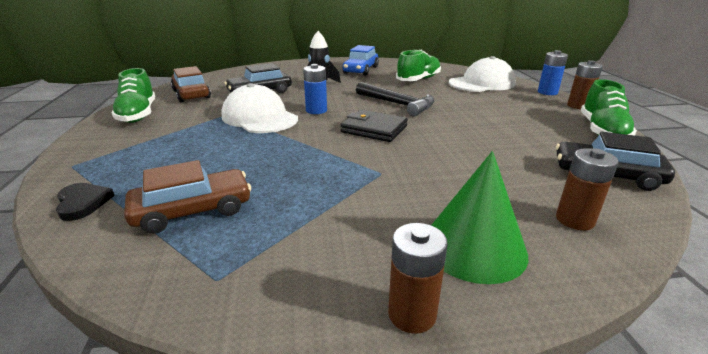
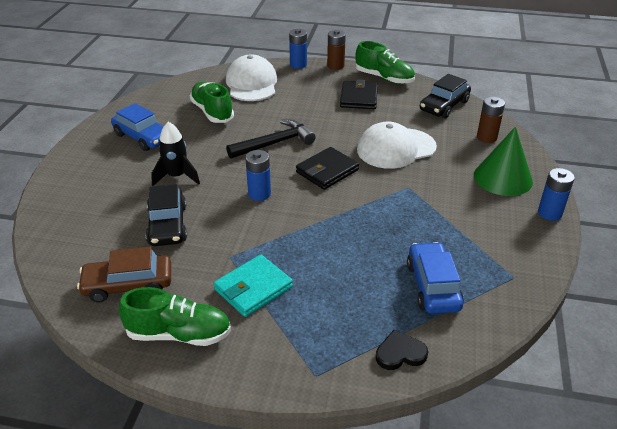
camera: 70 degrees left, 10 degrees up
brown car [124,160,251,234] -> blue car [407,242,464,314]
white cap [222,83,298,133] -> white cap moved to [357,122,437,169]
brown battery [388,223,448,334] -> blue battery [538,168,575,221]
none -> turquoise wallet [214,254,293,317]
none -> black wallet [340,79,378,109]

